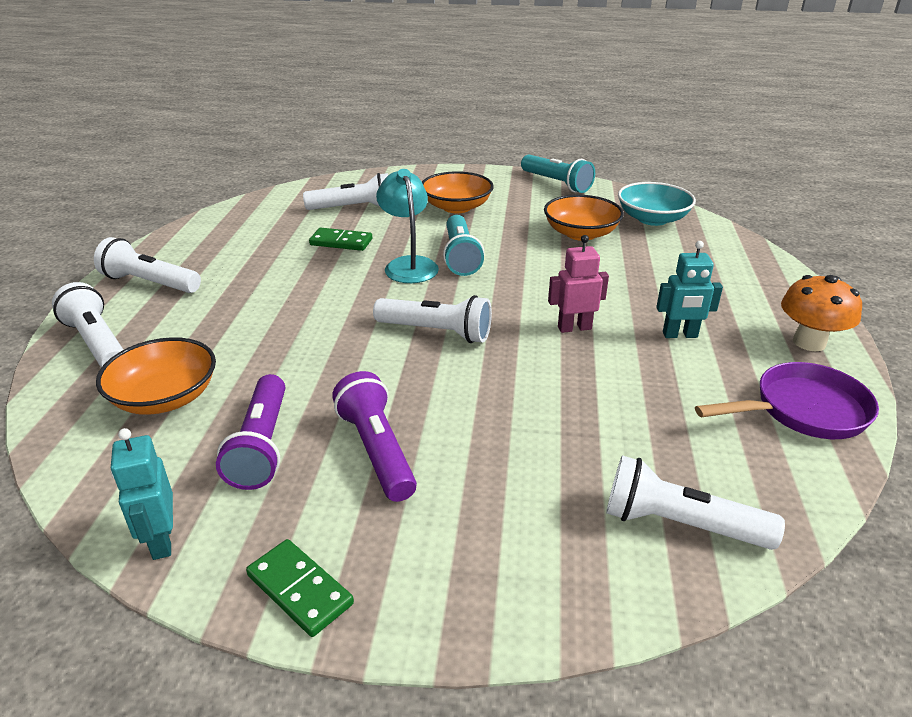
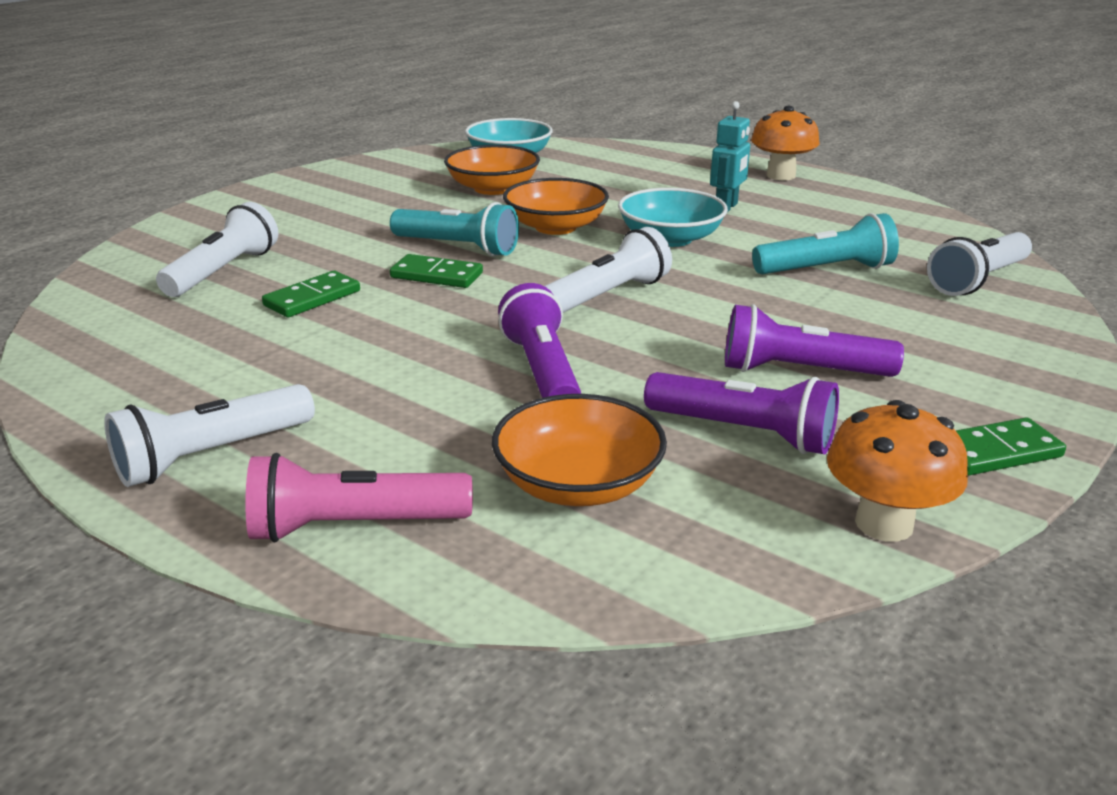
camera: 60 degrees left, 5 degrees down
white flashlight [52,282,123,368] -> pink flashlight [245,453,473,543]
turquoise robot [111,428,173,560] -> orange mushroom [827,400,968,542]
turquoise lamp [376,169,439,283] -> green domino [390,254,483,288]
orange bowl [422,171,494,213] -> orange bowl moved to [503,178,609,235]
turquoise flashlight [521,154,595,193] -> turquoise flashlight moved to [752,213,899,274]
pink robot [548,235,609,333] -> turquoise bowl [618,188,728,247]
purple pan [695,362,879,439] -> none
none -> purple flashlight [498,283,581,398]

